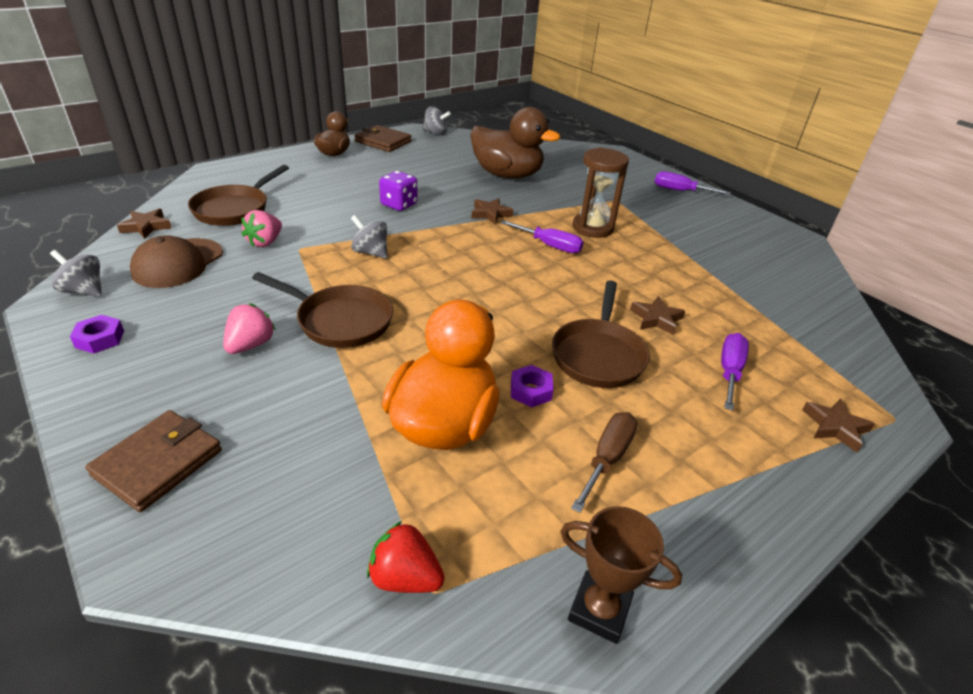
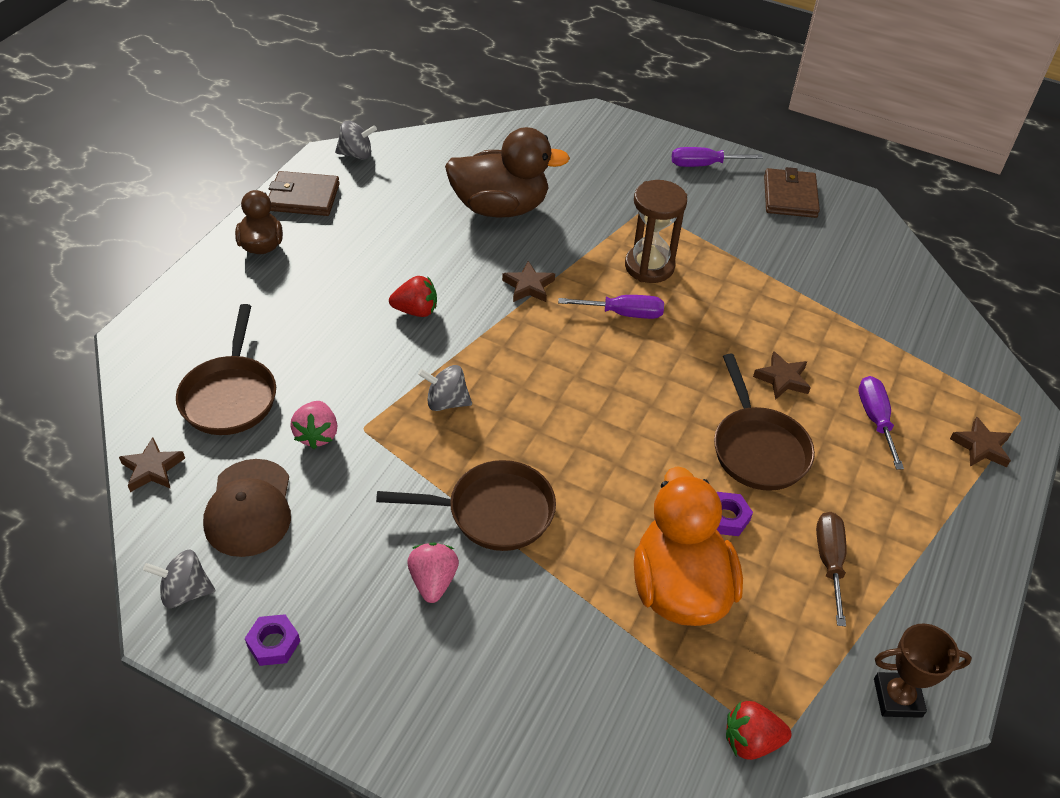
camera: 25 degrees left, 10 degrees up
brown wallet [86,410,222,512] -> brown wallet moved to [764,167,820,218]
purple dice [379,171,418,211] -> red strawberry [389,276,437,317]

